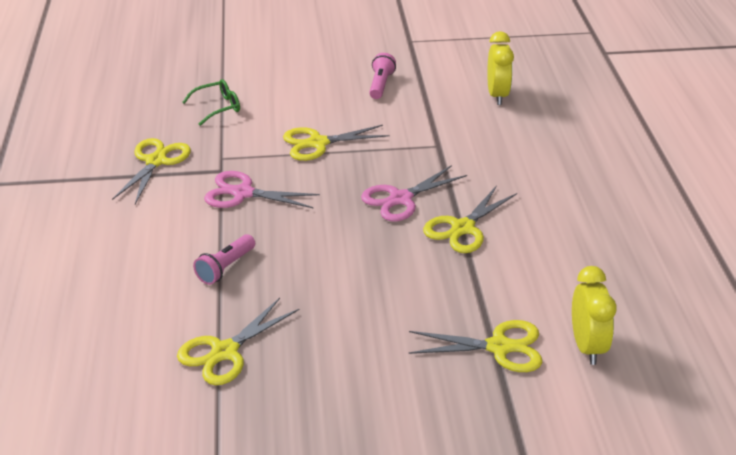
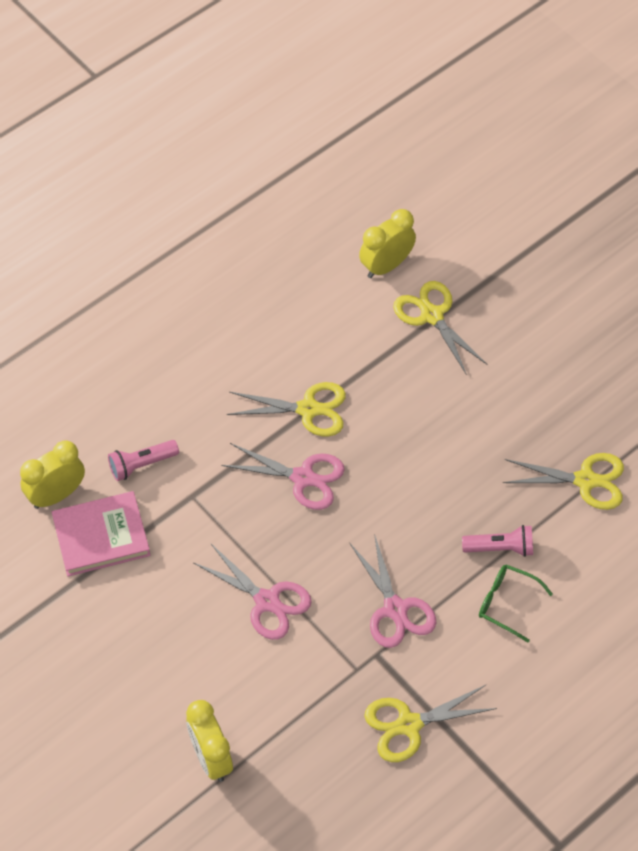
camera: 125 degrees left, 20 degrees up
green glasses [183,79,240,126] -> green glasses moved to [479,564,553,642]
yellow scissors [283,125,390,161] -> pink scissors [194,544,312,640]
pink flashlight [369,53,396,99] -> pink flashlight moved to [108,440,179,481]
none -> pink book [52,491,150,577]
none -> yellow clock [186,700,233,782]

